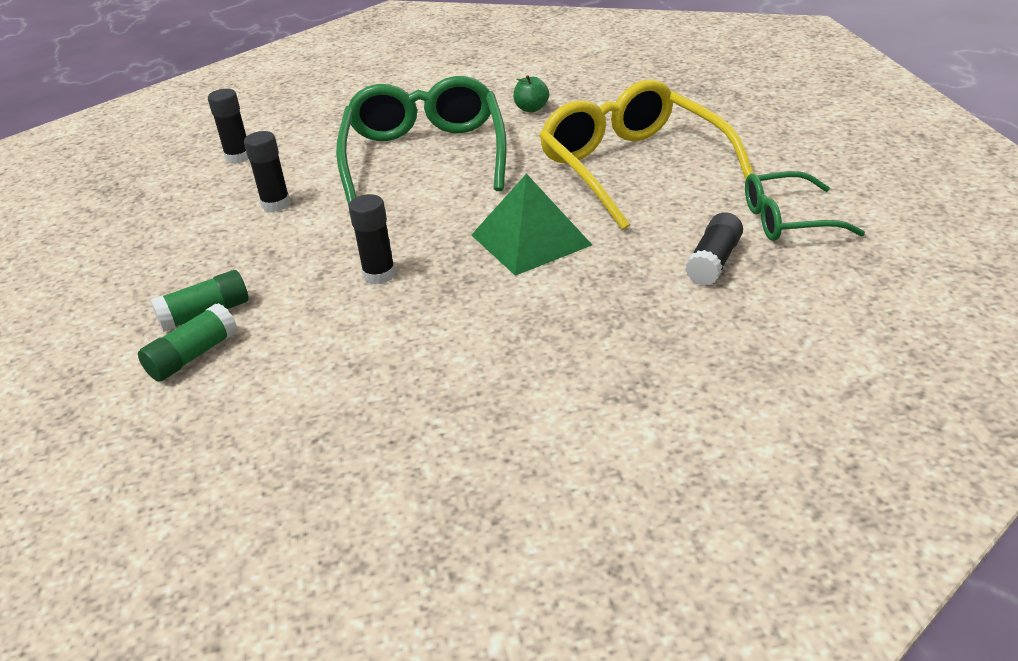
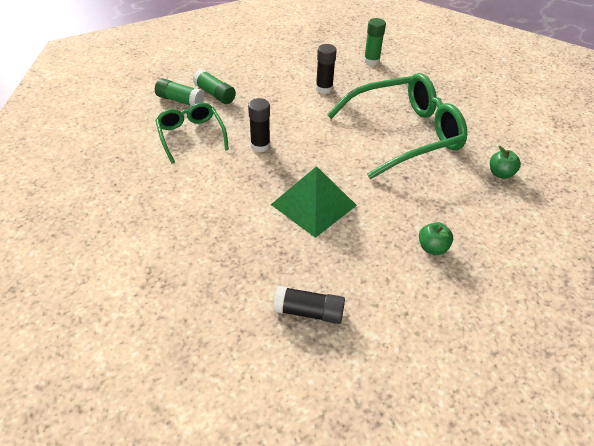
camera: 70 degrees right, 10 degrees up
black glue stick [208,89,248,163] -> green glue stick [364,18,386,66]
yellow glasses [539,79,754,230] -> green apple [419,222,453,255]
green glasses [745,171,865,241] -> green glasses moved to [155,103,229,163]

